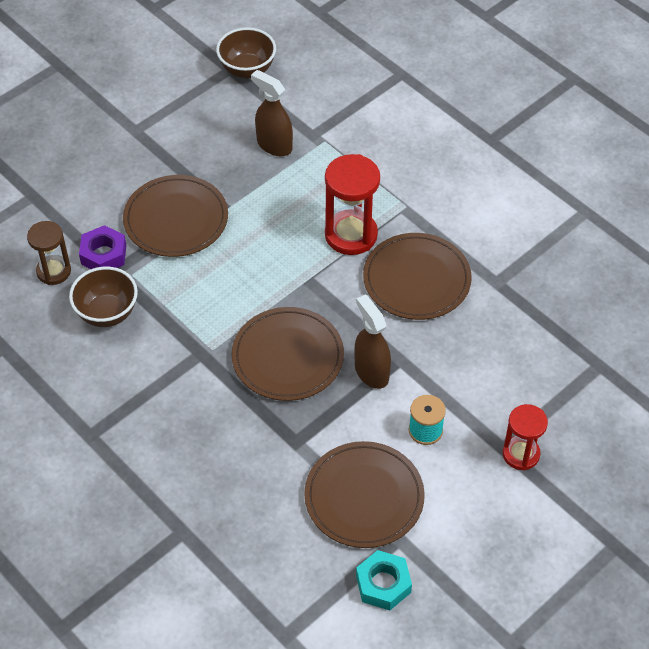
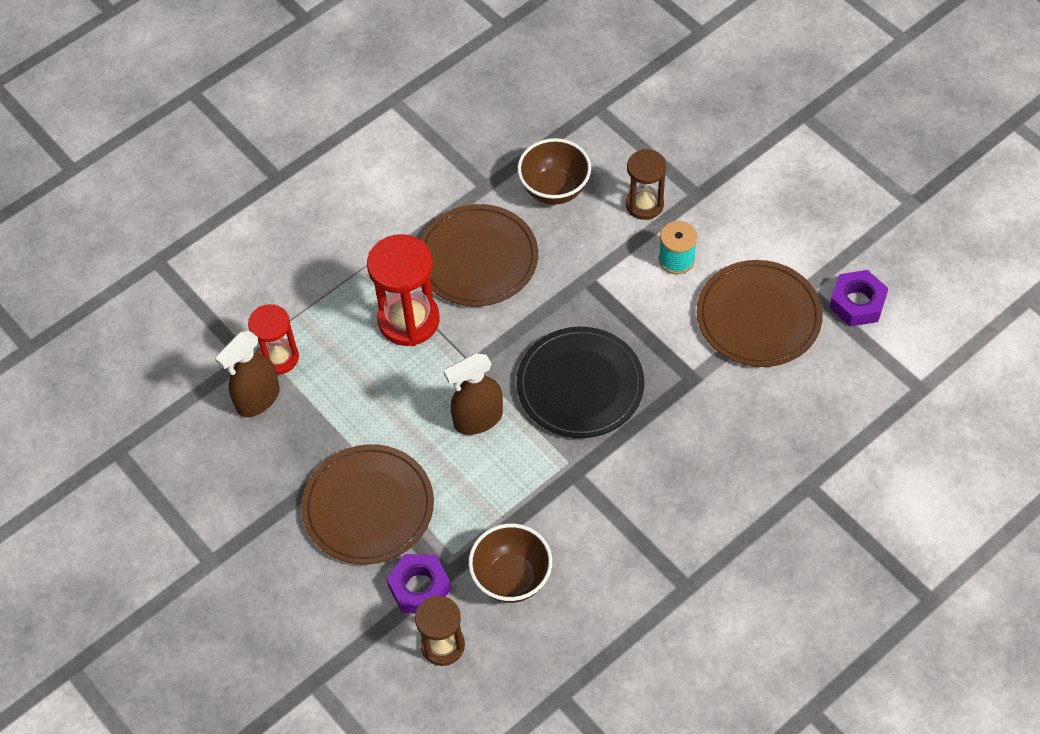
camera: 85 degrees left, 5 degrees up
brown bowl [216,27,276,79] -> brown bowl moved to [517,138,591,204]
brown plate [232,307,344,401] -> black plate [517,327,644,438]
brown spray bottle [354,294,391,389] -> brown spray bottle moved to [443,353,503,435]
turquoise nut [356,550,412,611] -> purple nut [829,270,888,326]
red hourglass [503,404,548,471] -> red hourglass moved to [248,304,299,375]
none -> brown hourglass [626,149,667,220]

